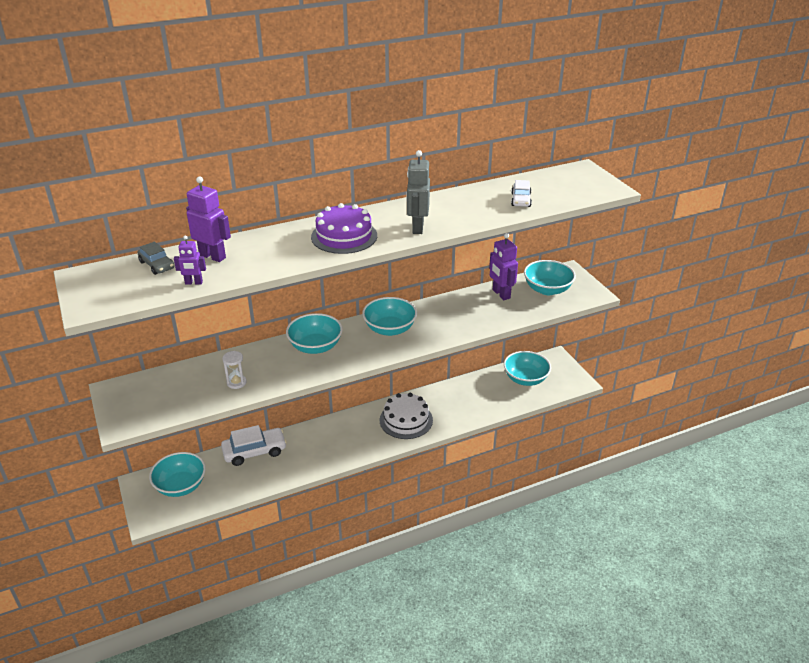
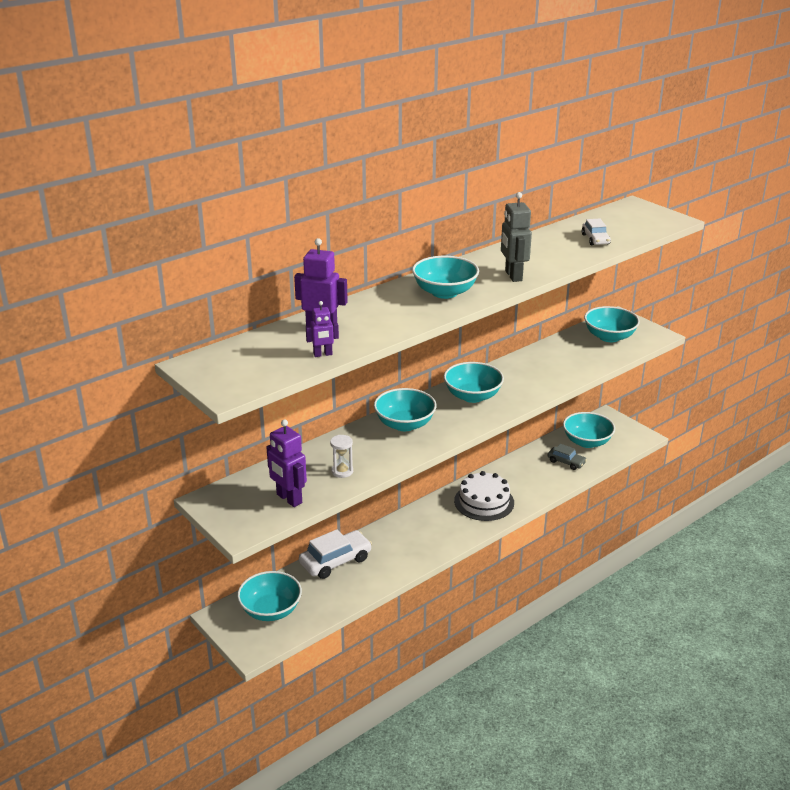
camera: 15 degrees left, 5 degrees down
grey car [137,242,175,275] -> grey car moved to [547,444,587,470]
purple cake [311,203,377,254] -> turquoise bowl [412,256,479,299]
purple robot [489,233,518,300] -> purple robot moved to [266,419,307,507]

